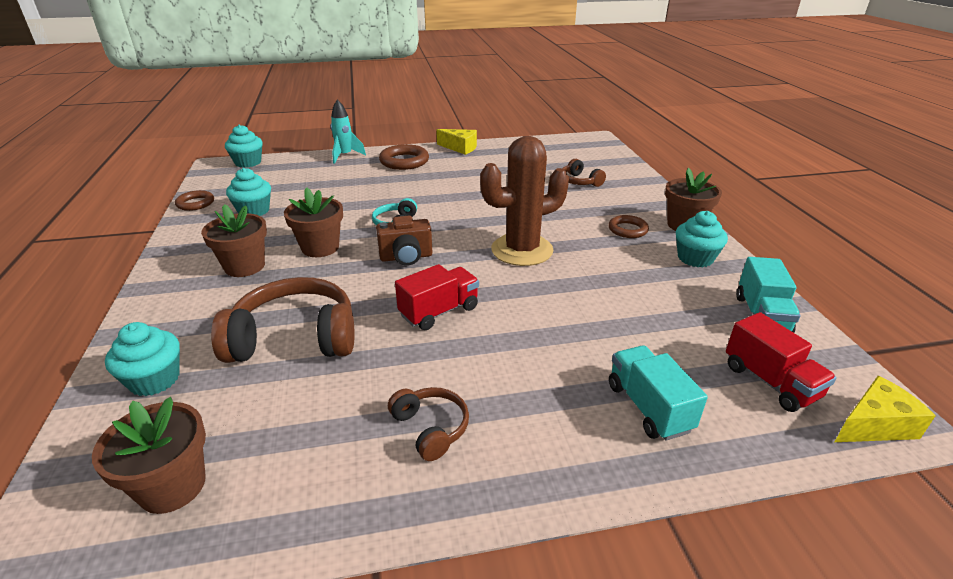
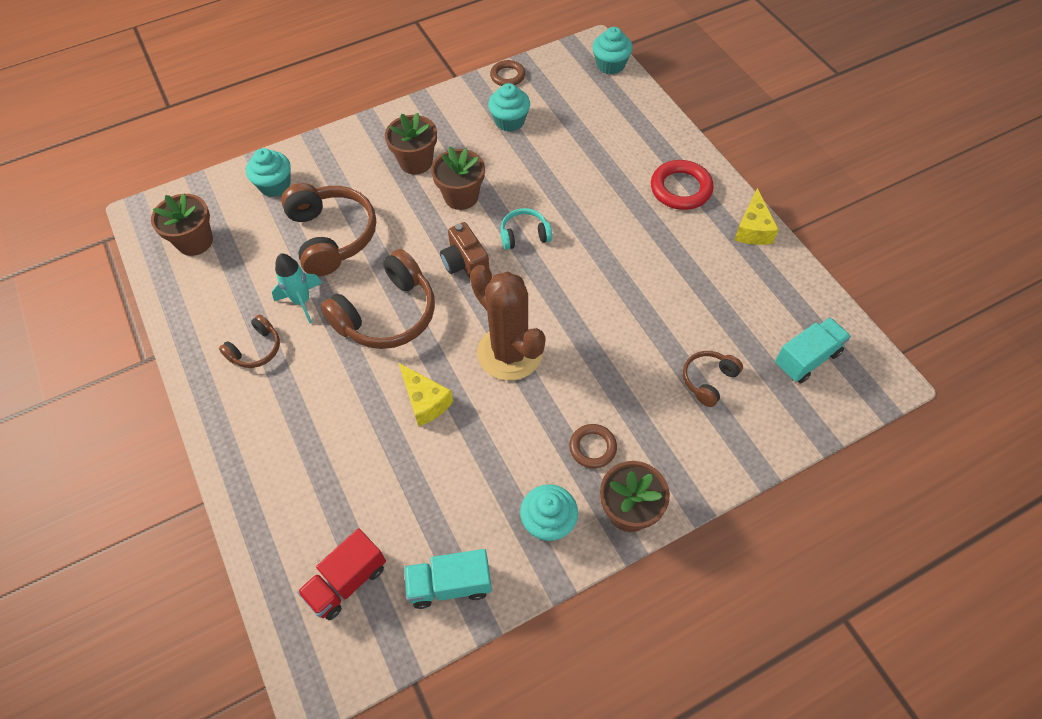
camera: 75 degrees right, 25 degrees up
turquoise rocket [330,99,366,164] -> turquoise rocket moved to [272,253,322,323]
brown ring [379,144,429,170] -> red ring [651,160,714,210]
red truck [395,264,479,330] -> brown headphones [321,249,435,349]
turquoise truck [609,346,708,441] -> turquoise truck moved to [775,317,851,384]
yellow cheese [835,376,936,442] -> yellow cheese moved to [399,363,453,427]

